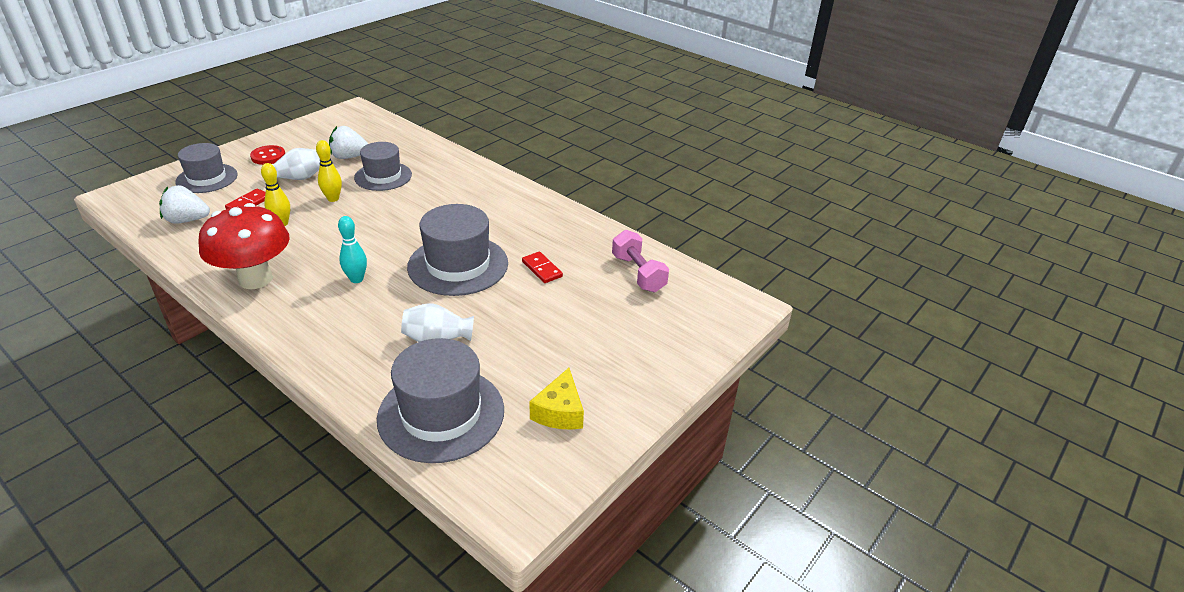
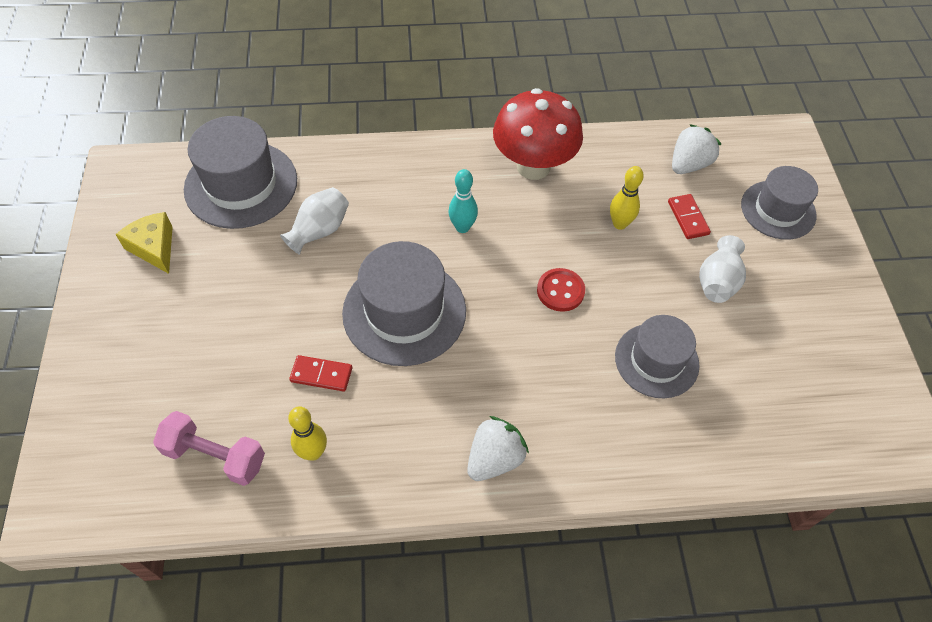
camera: 135 degrees right, 20 degrees up
red button [250,145,285,165] -> red button moved to [537,268,585,312]
yellow bowling pin [316,140,342,202] -> yellow bowling pin moved to [288,407,327,461]
white strawberry [329,126,368,159] -> white strawberry moved to [467,416,529,481]

